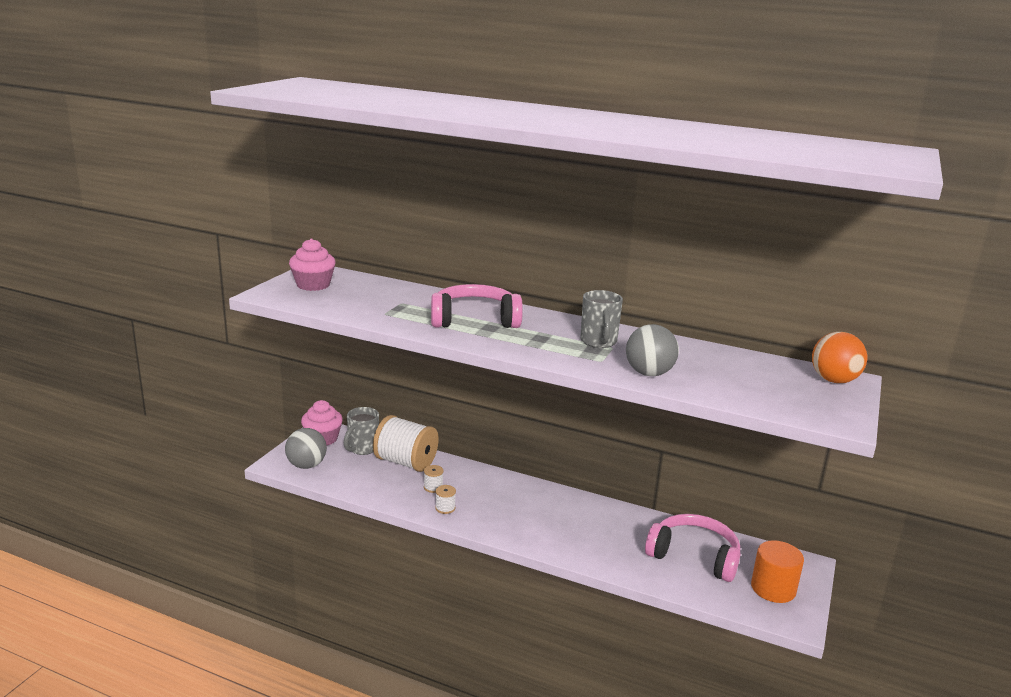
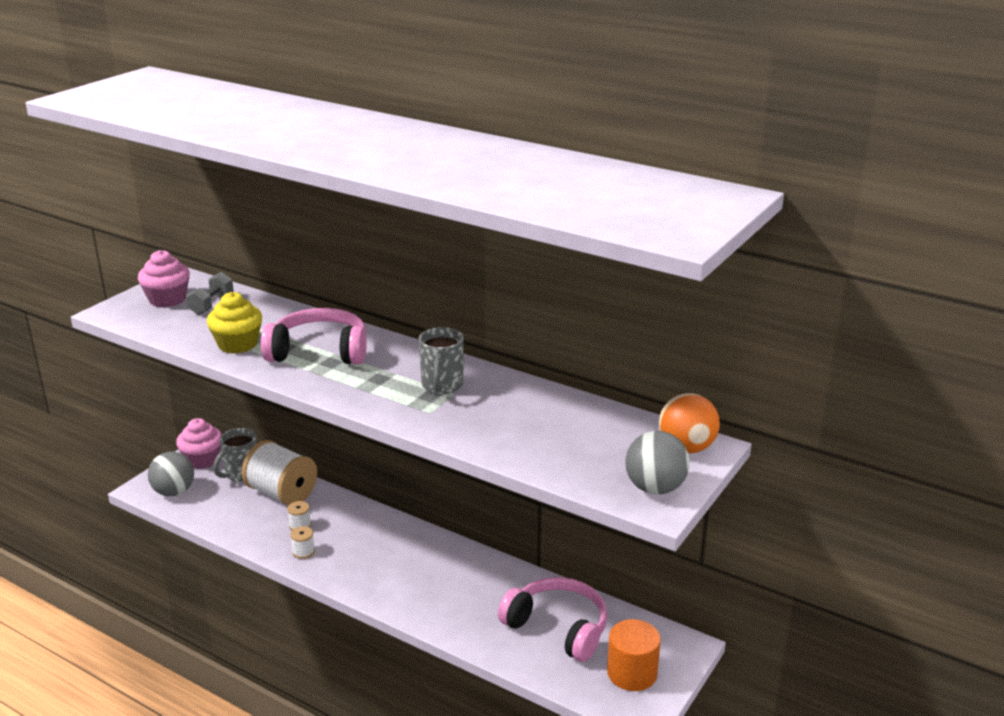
camera: 10 degrees right, 5 degrees up
grey ball [626,324,679,376] -> grey ball moved to [625,431,690,495]
none -> grey dumbbell [186,272,234,315]
none -> yellow cupcake [207,292,262,354]

